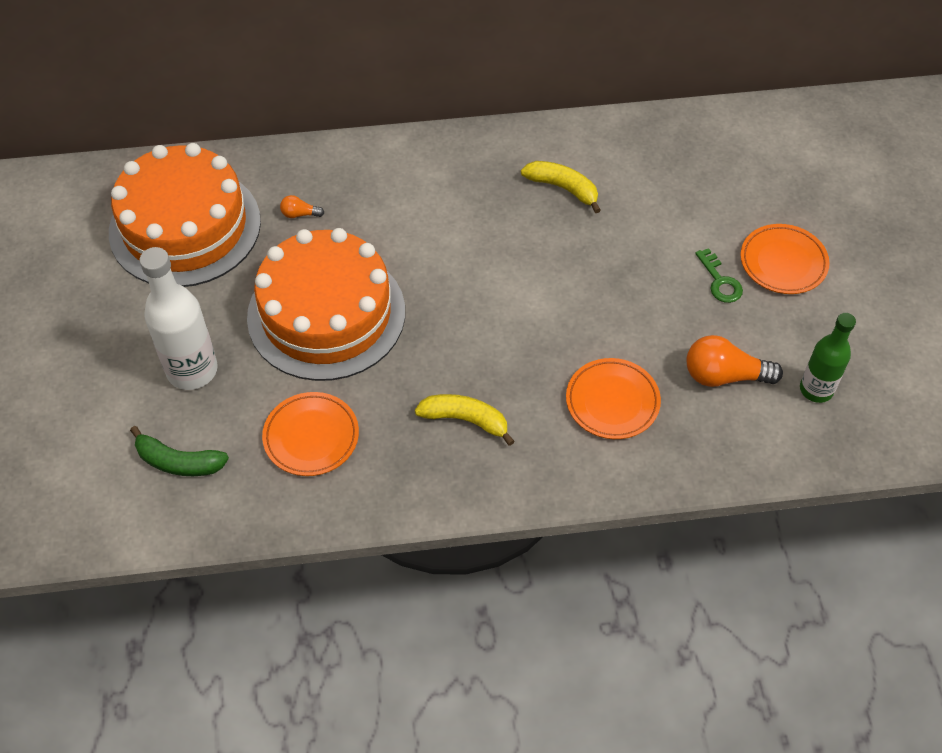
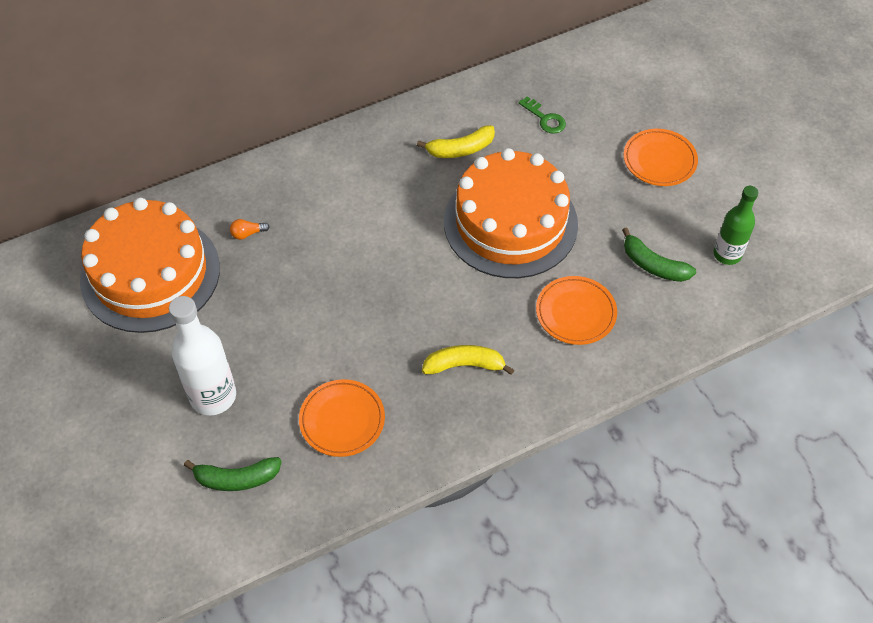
camera: 20 degrees left, 0 degrees up
orange cake [247,228,405,381] -> orange cake moved to [444,148,578,278]
yellow banana [521,161,601,213] -> yellow banana turned 150 degrees clockwise [417,125,495,158]
orange light bulb [686,335,783,387] -> green banana [622,227,696,282]
green key [695,248,743,303] -> green key moved to [518,97,566,134]

